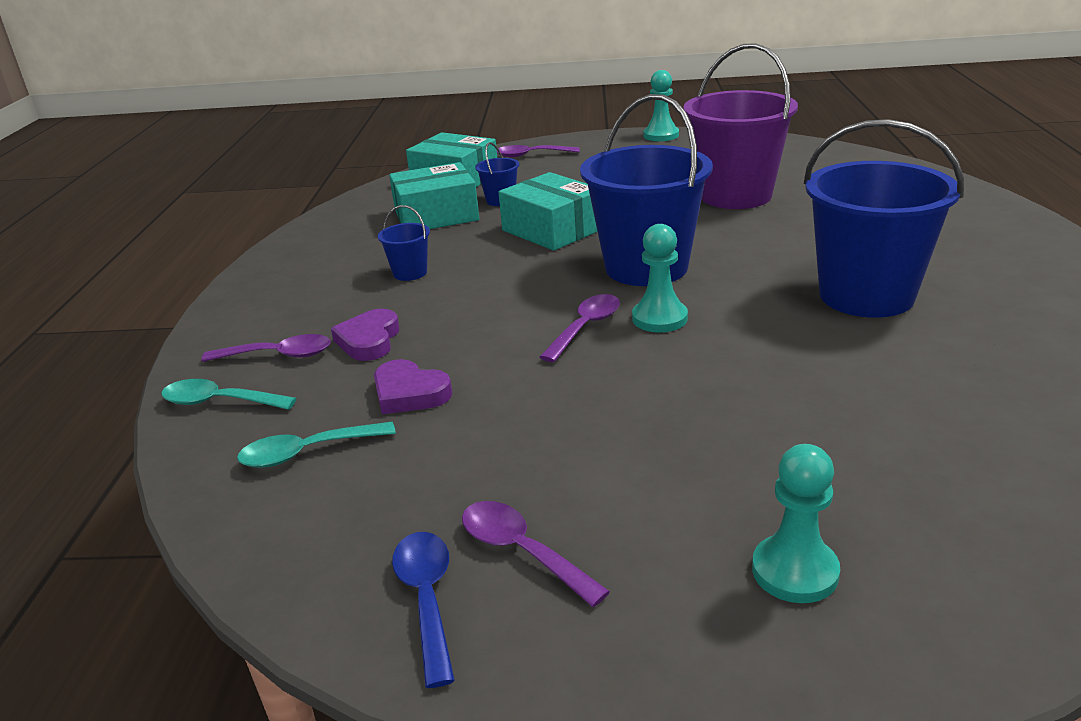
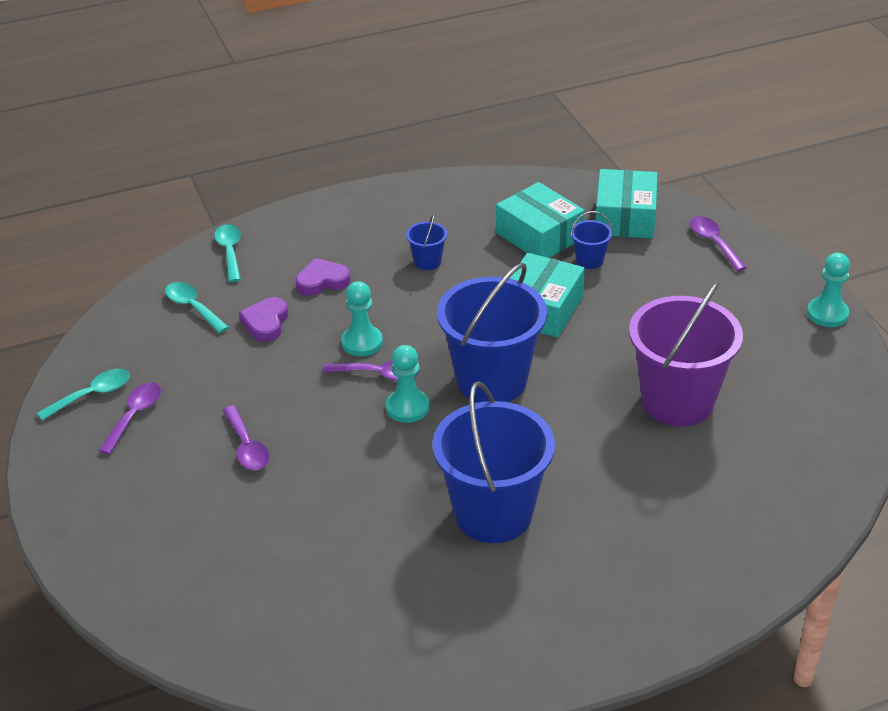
camera: 65 degrees right, 10 degrees up
purple spoon [201,334,331,362] -> purple spoon moved to [223,406,269,470]
blue spoon [392,532,455,688] -> turquoise spoon [37,369,130,421]
turquoise pawn [752,444,840,603] -> turquoise pawn moved to [341,281,383,356]

